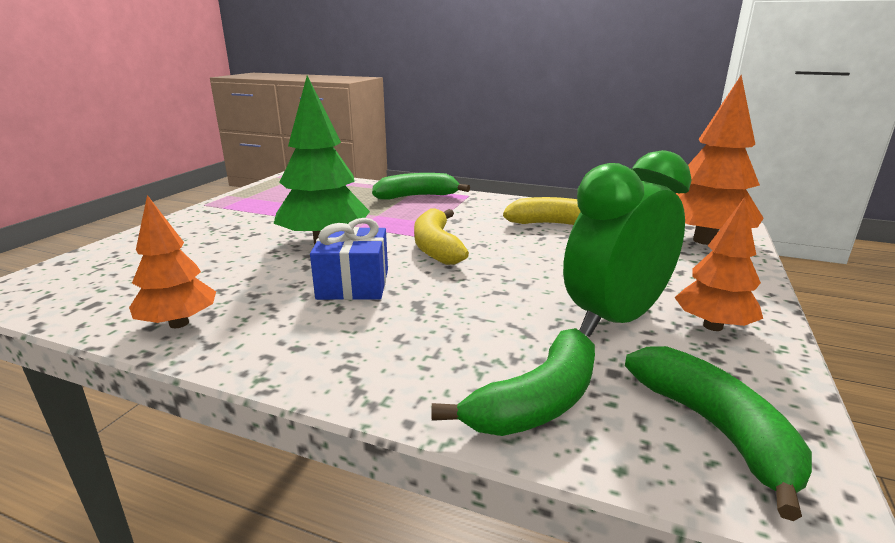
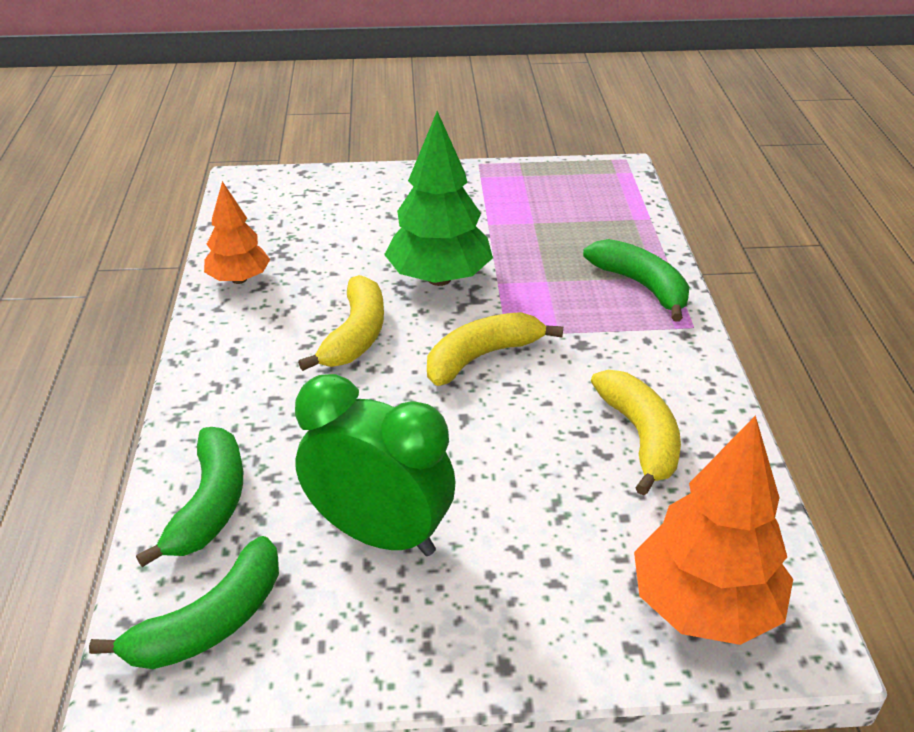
camera: 65 degrees right, 15 degrees up
blue gift [310,218,388,300] -> yellow banana [298,275,384,371]
green banana [431,328,595,436] -> green banana turned 105 degrees counterclockwise [136,427,243,567]
orange tree [674,197,763,331] -> none

